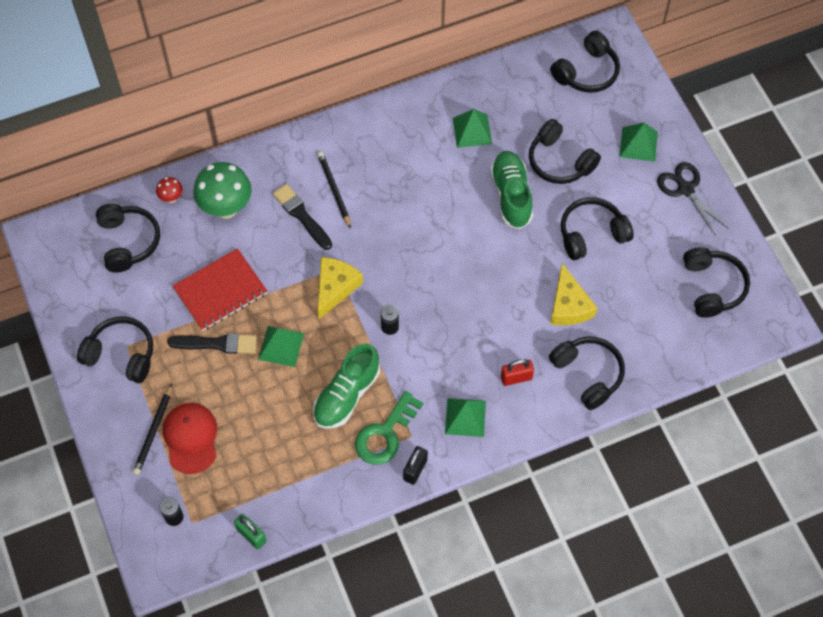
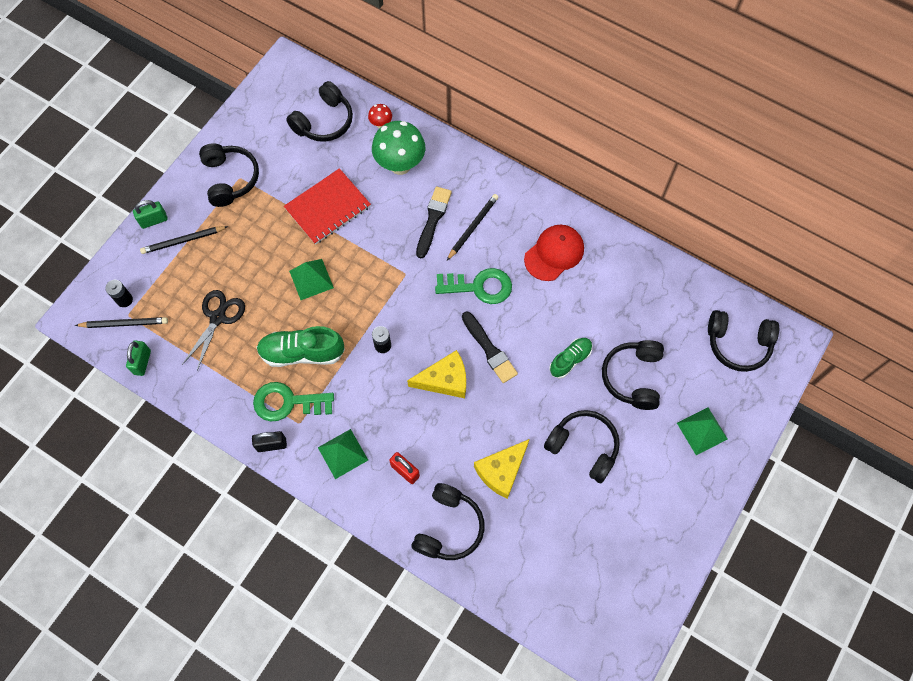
camera: 55 degrees right, 5 degrees up
red cap [163,403,217,474] -> red cap moved to [524,225,584,281]
black brush [167,333,257,354] -> black brush moved to [462,311,518,383]
red notebook [172,248,267,331] -> red notebook turned 60 degrees counterclockwise [284,168,371,245]
yellow cheese [318,257,363,319] -> yellow cheese moved to [407,350,466,398]
green pyramid [453,109,492,148] -> none
green shoe [490,151,533,229] -> green shoe [549,338,592,379], size x0.62
black scissors [657,162,729,236] -> black scissors moved to [182,290,245,370]
black headphones [683,247,750,318] -> none
none -> black pencil [75,317,168,328]
none -> green padlock [133,200,168,229]
none -> green key [435,268,512,304]

